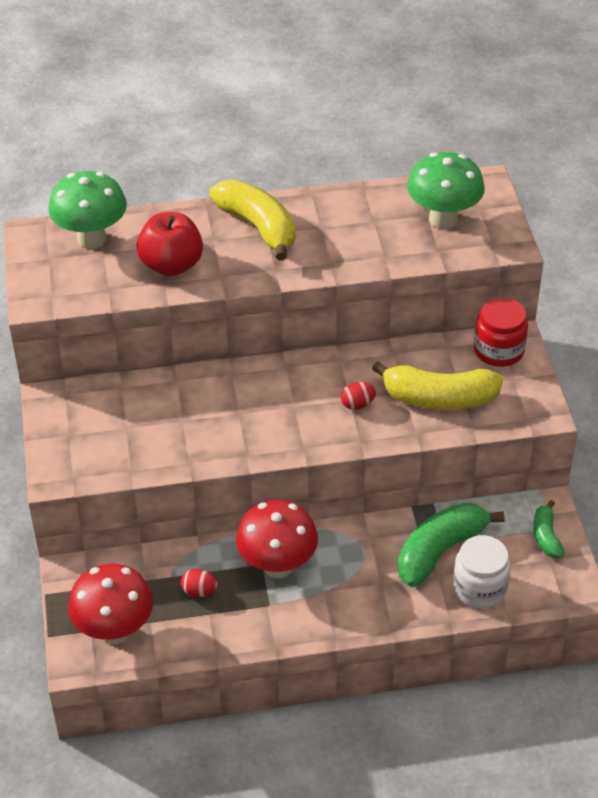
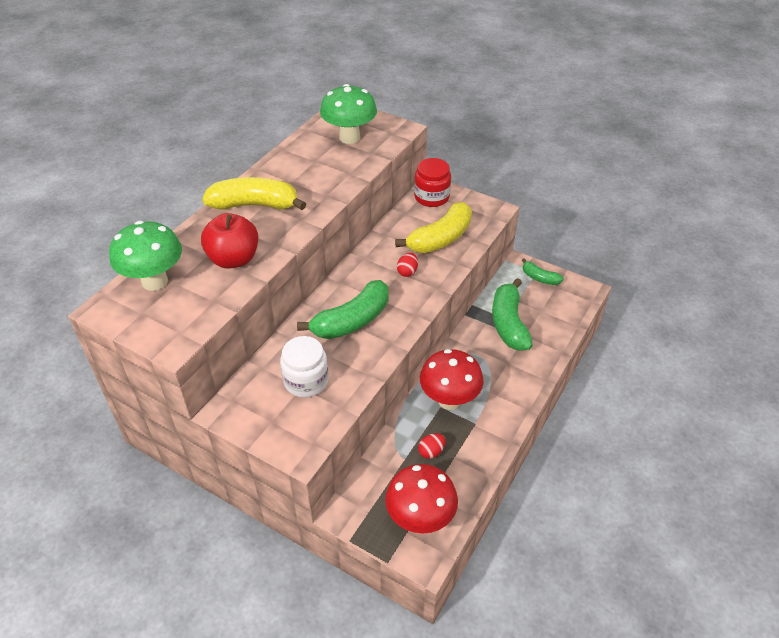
camera: 50 degrees left, 0 degrees up
white jar [453,535,511,608] -> white jar moved to [280,336,329,398]
none -> green banana [297,280,388,339]

